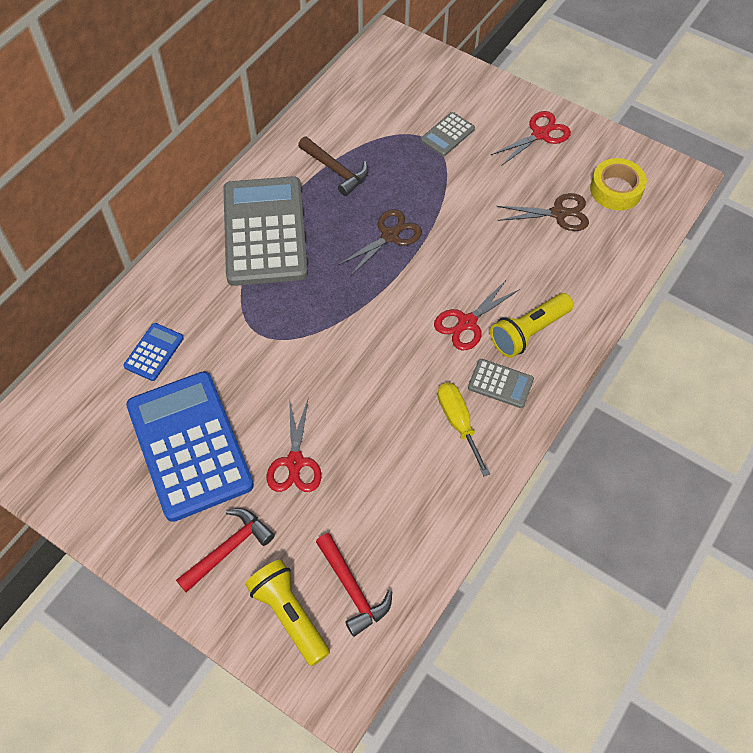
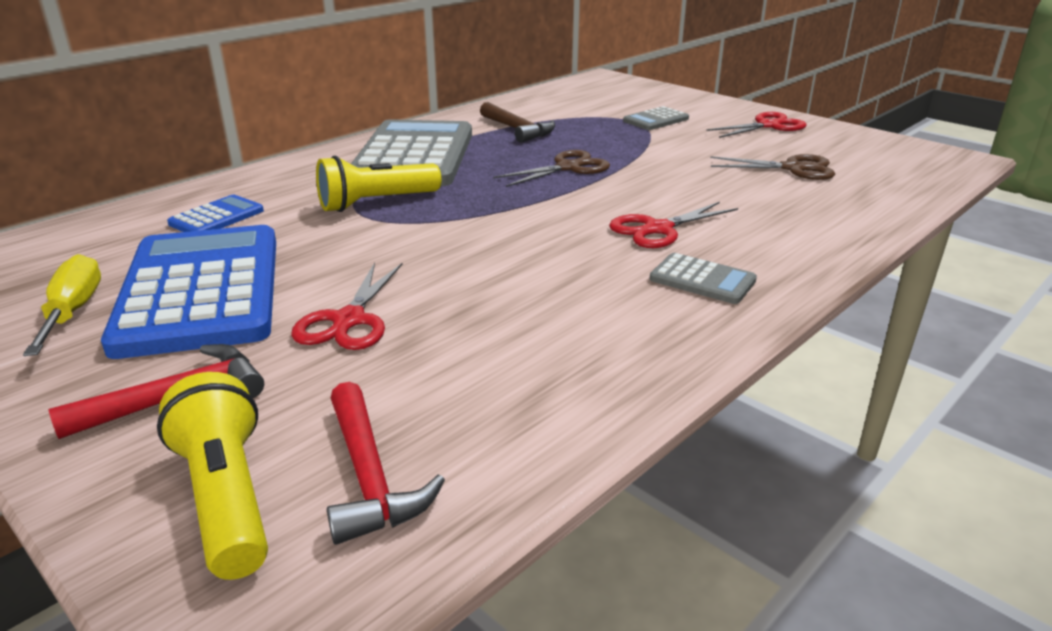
camera: 10 degrees right, 30 degrees down
yellow screwdriver [438,383,490,476] -> yellow screwdriver moved to [23,254,101,356]
yellow flashlight [490,293,574,358] -> yellow flashlight moved to [316,156,441,212]
yellow tape [590,158,647,211] -> none

